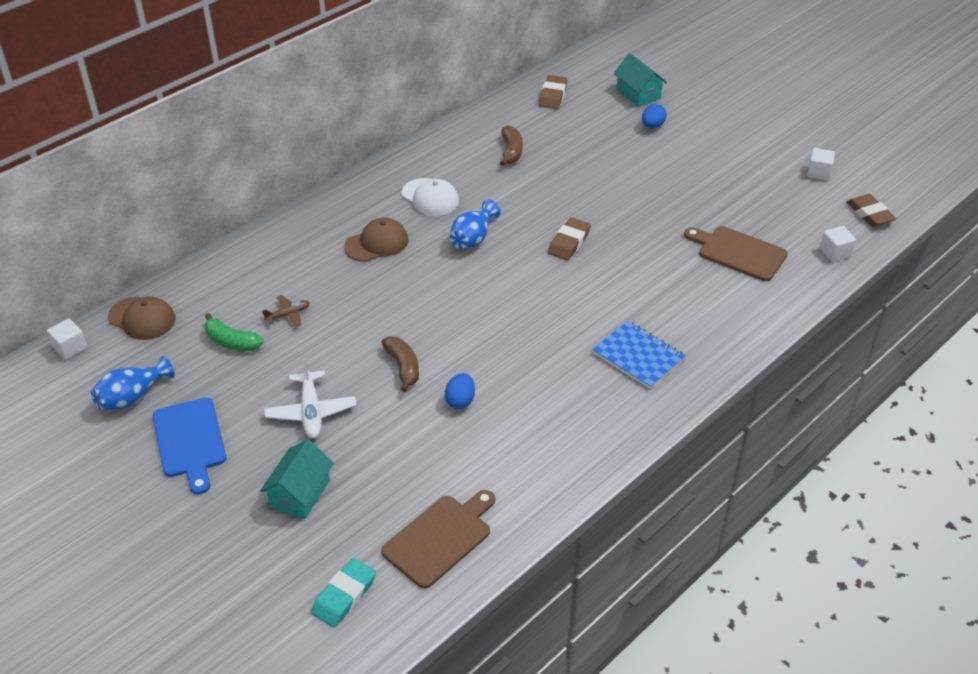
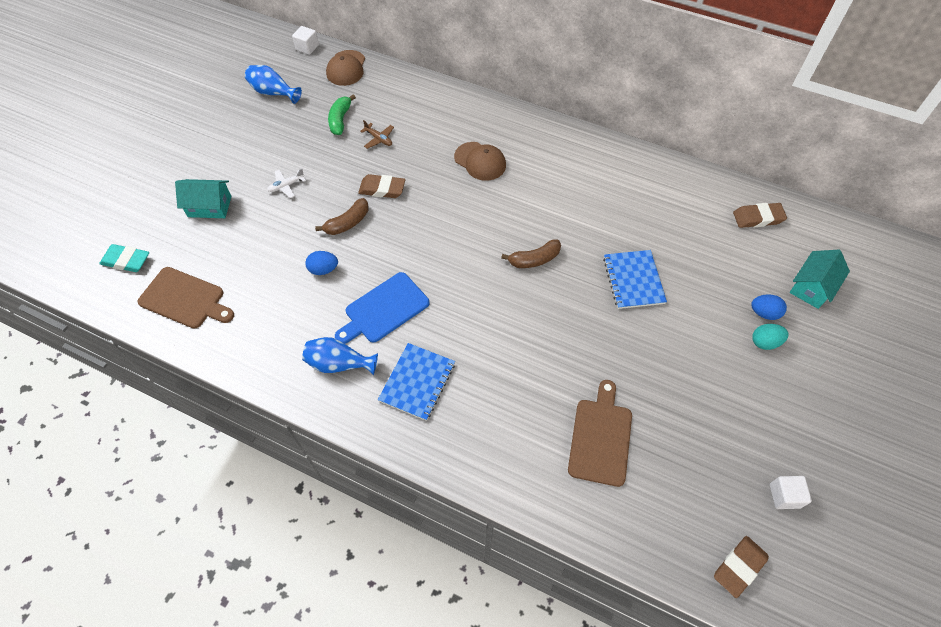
camera: 70 degrees right, 15 degrees up
blue cutting board [153,397,227,495] -> blue cutting board moved to [335,272,430,344]
white plane [264,357,356,438] -> white plane [267,169,306,198], size x0.59
white cap [402,178,459,216] -> none
blue vase [450,200,501,249] -> blue vase moved to [302,337,378,375]
brown banana [500,125,523,166] -> brown banana moved to [501,239,561,268]
brown eraser [548,217,591,260] -> brown eraser moved to [358,174,405,198]
white cube [820,226,856,262] -> none
none -> blue notebook [603,250,667,309]
none -> turquoise egg [752,324,789,350]

